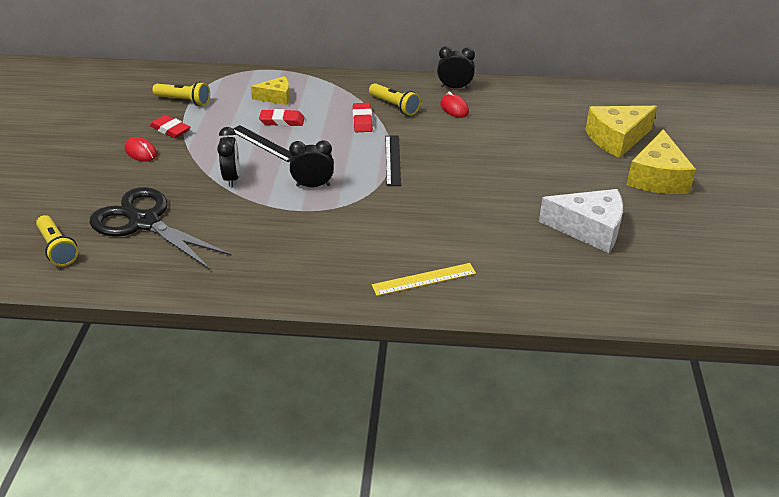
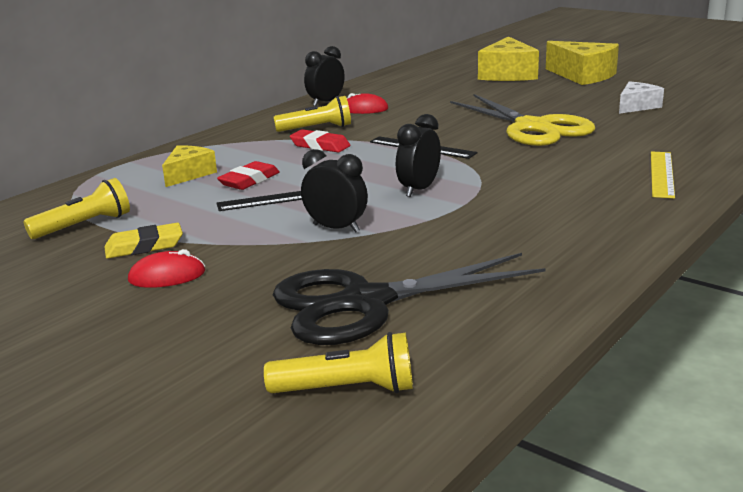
camera: 55 degrees left, 15 degrees down
red eraser [150,115,190,138] -> yellow eraser [104,223,183,258]
white cheese [539,189,623,253] -> white cheese [619,81,664,114], size x0.60
none -> yellow scissors [450,94,595,146]

